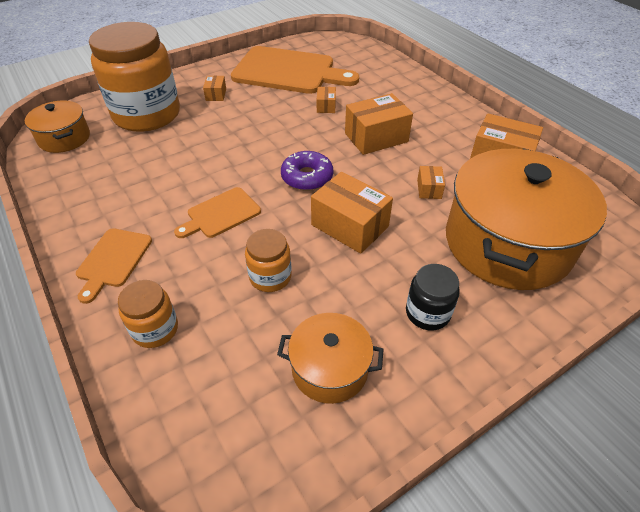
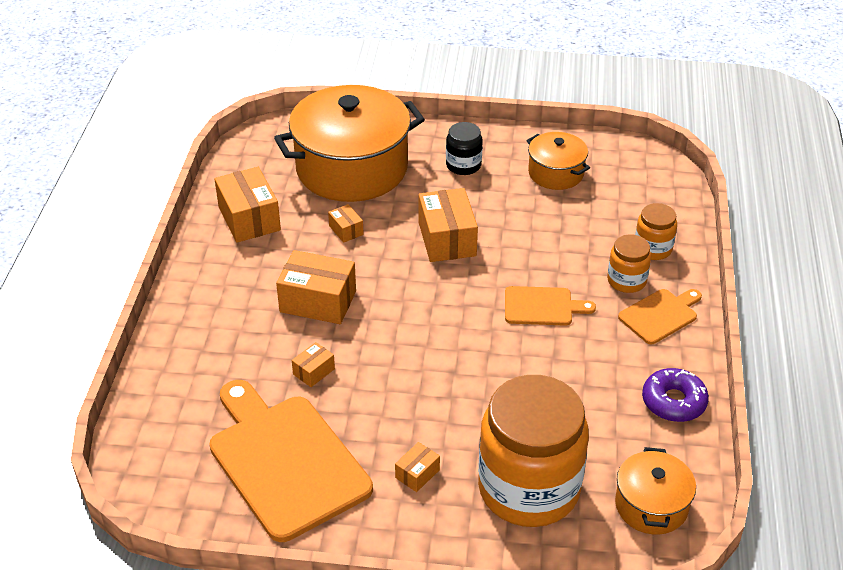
camera: 140 degrees left, 5 degrees down
orange jar [245,229,292,292] -> orange jar moved to [607,234,651,293]
purple donut [281,151,333,191] -> purple donut moved to [642,368,709,422]
orange box [417,166,445,199] -> orange box turned 75 degrees counterclockwise [328,204,364,243]

